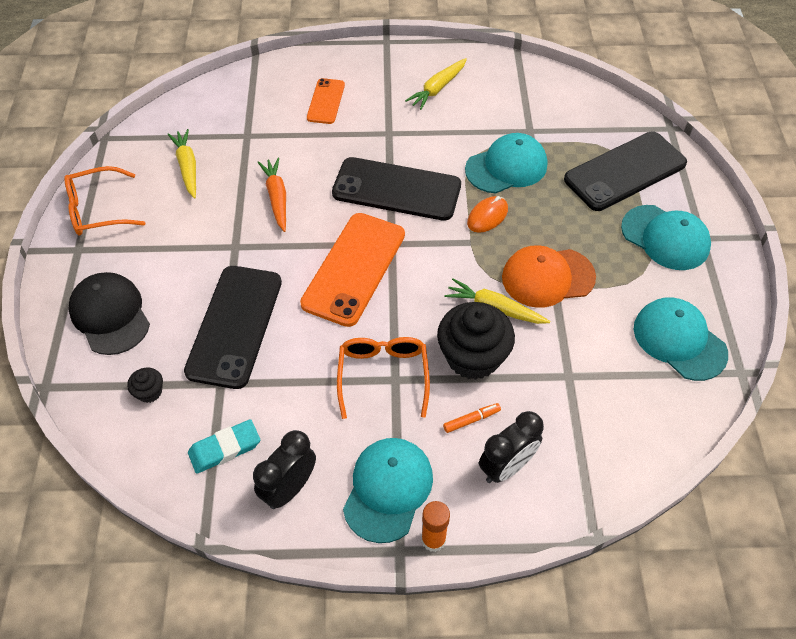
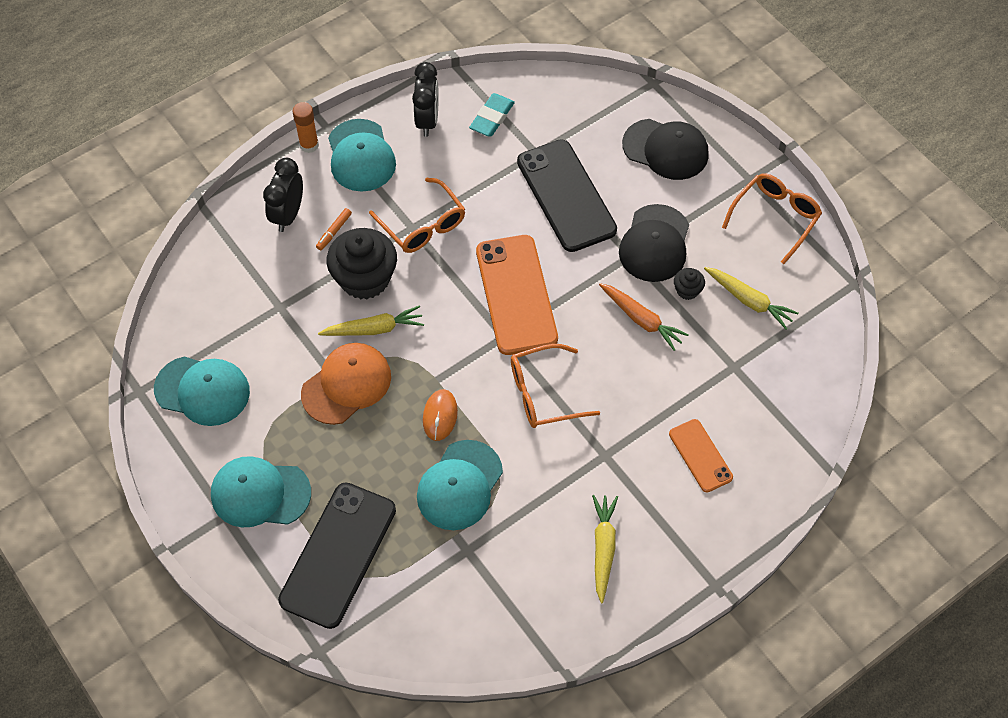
camera: 145 degrees right, 5 degrees up
black cupcake [127,368,163,403] -> black cupcake moved to [674,268,705,300]
black phone [332,157,461,221] -> orange glasses [511,344,600,428]
none -> black cap [619,204,689,282]

